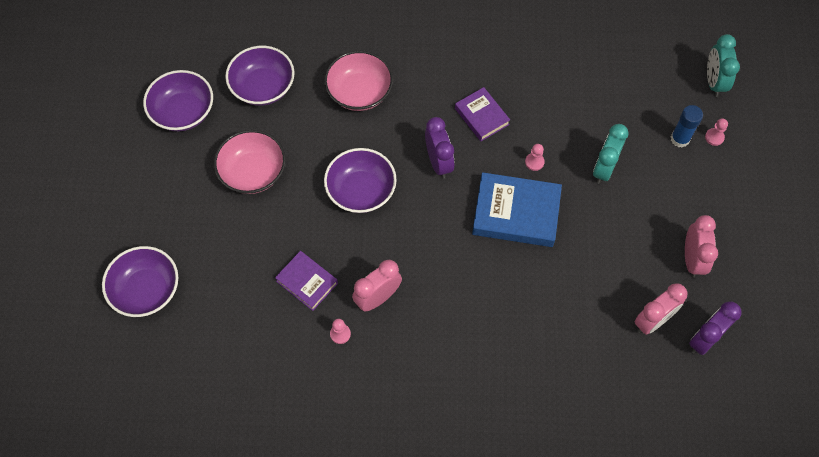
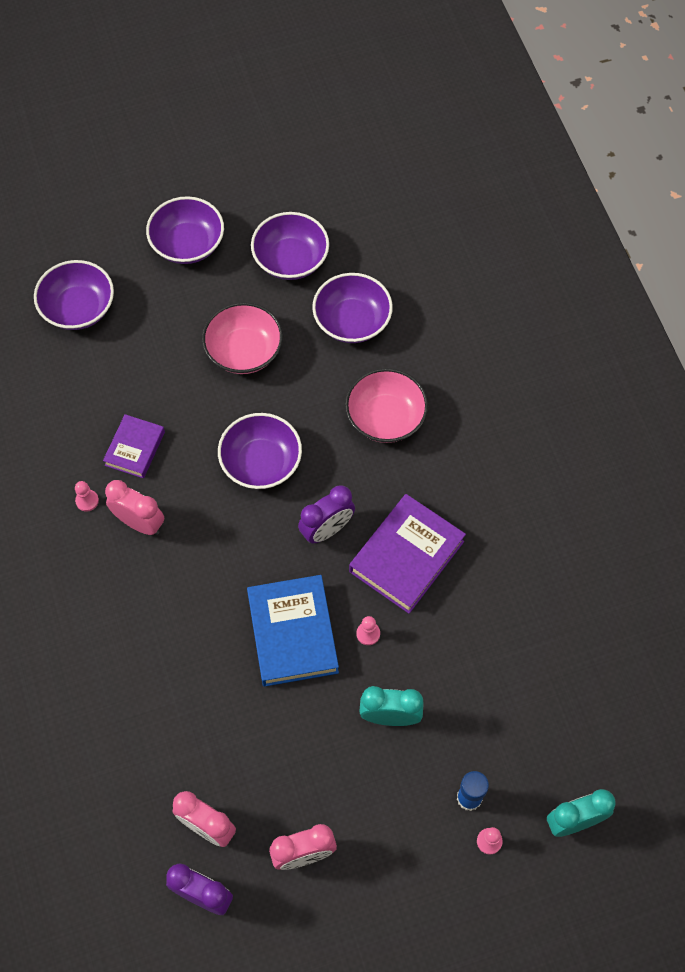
camera: 70 degrees right, 0 degrees up
purple book [455,87,510,141] -> purple book [349,494,466,614], size x1.68
none -> purple bowl [146,196,224,264]

